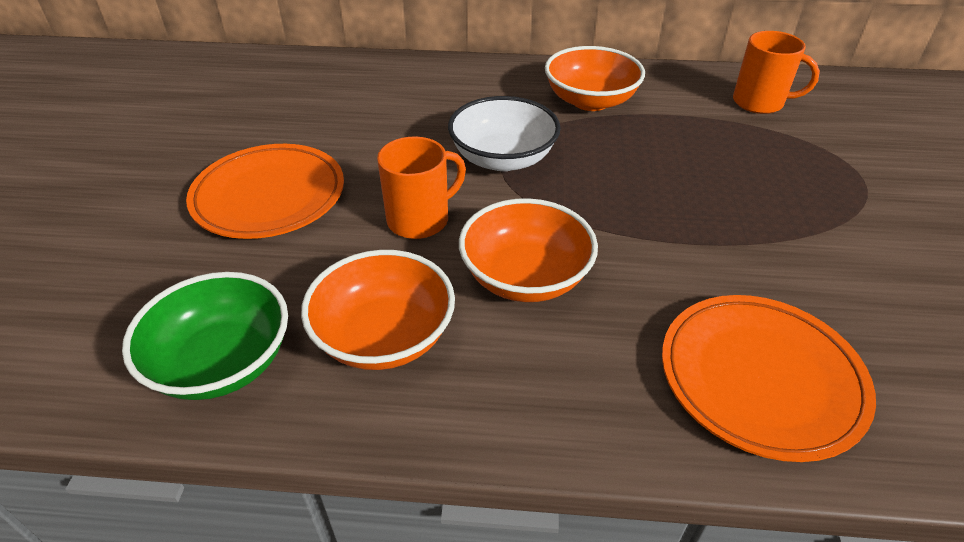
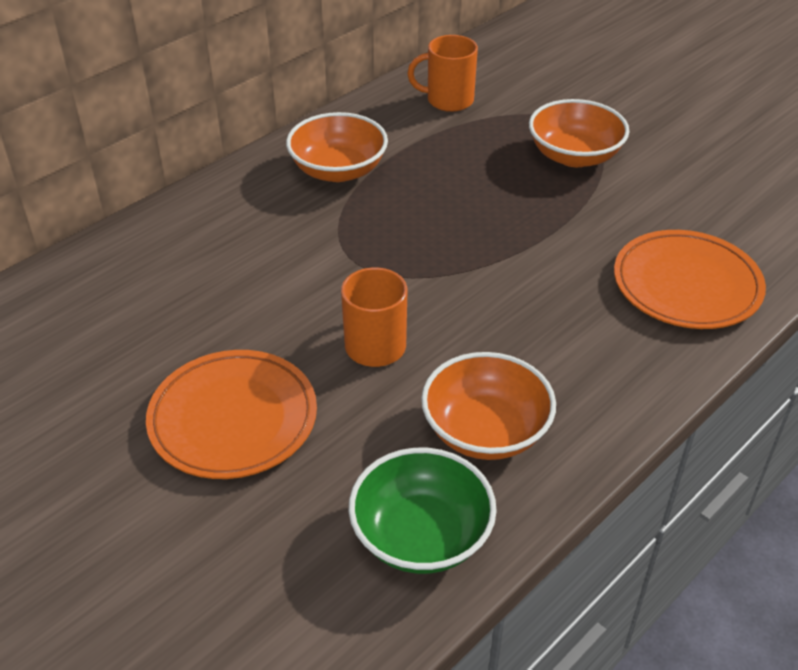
camera: 50 degrees left, 0 degrees up
white bowl [448,96,561,171] -> none
orange bowl [459,198,598,302] -> orange bowl moved to [529,99,630,167]
orange mug [733,31,820,114] -> orange mug turned 150 degrees counterclockwise [407,35,478,112]

